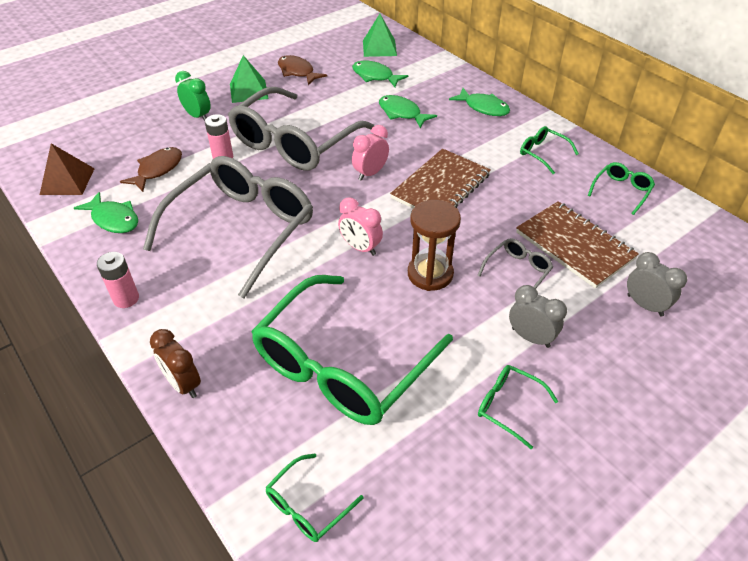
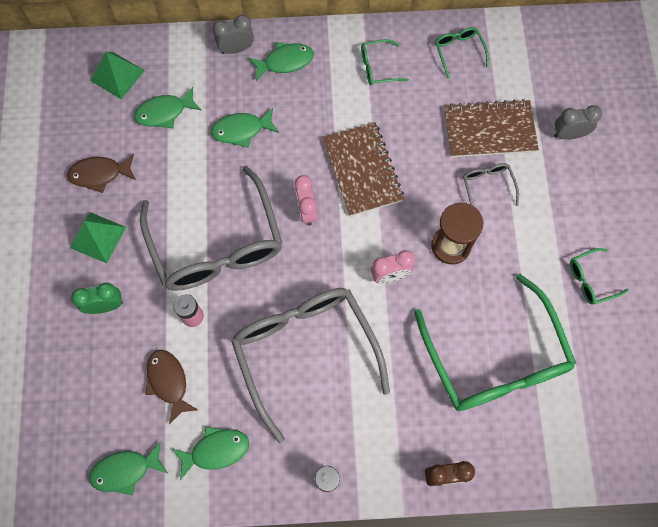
camera: 55 degrees left, 25 degrees up
brown pyramid [40,143,95,195] -> green fish [89,442,168,495]
green glasses [265,453,363,542] -> none
grey clock [509,285,567,348] -> grey clock moved to [213,15,254,54]

